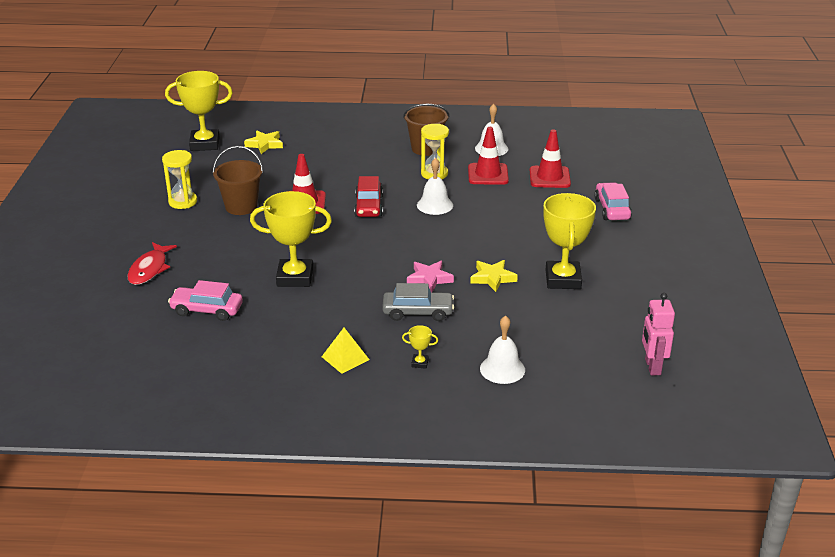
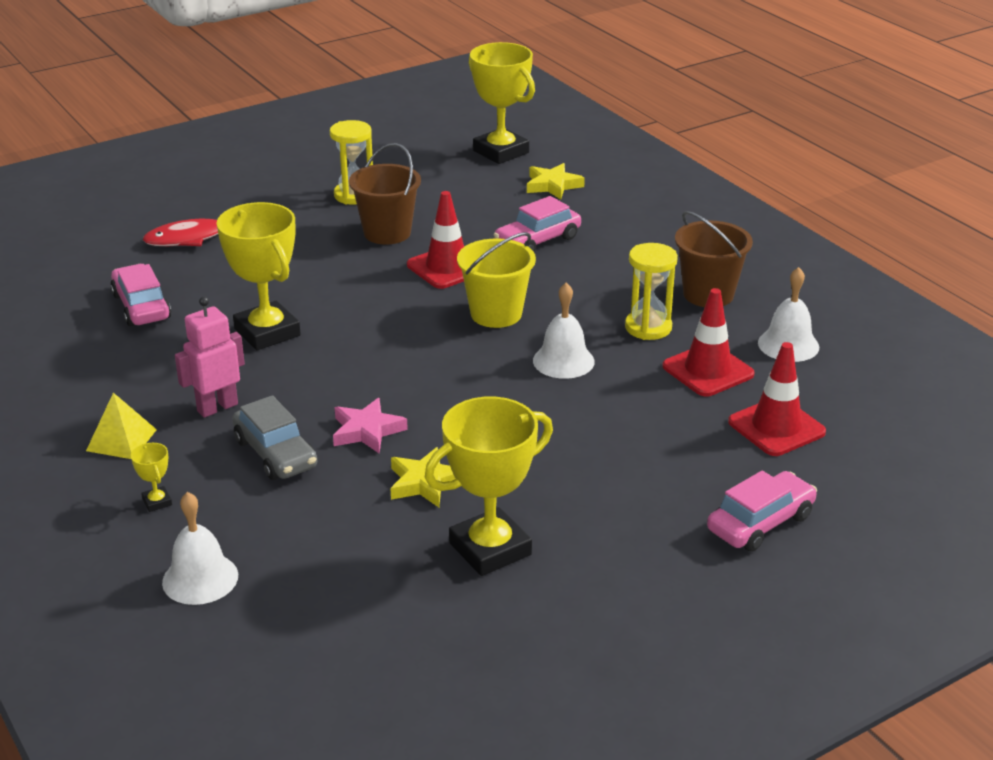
camera: 55 degrees right, 0 degrees up
red car [354,176,383,217] -> yellow bucket [457,232,536,328]
pink robot [642,293,675,375] -> pink robot moved to [175,297,245,418]
none -> pink car [494,196,581,252]

